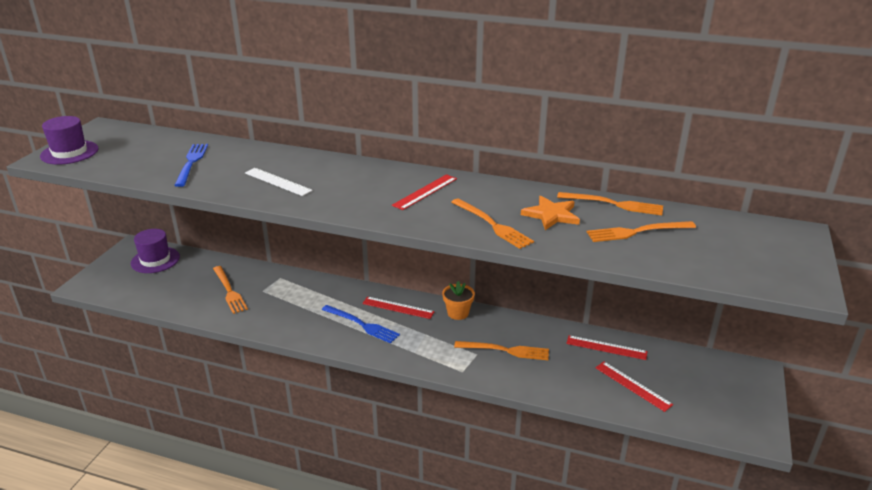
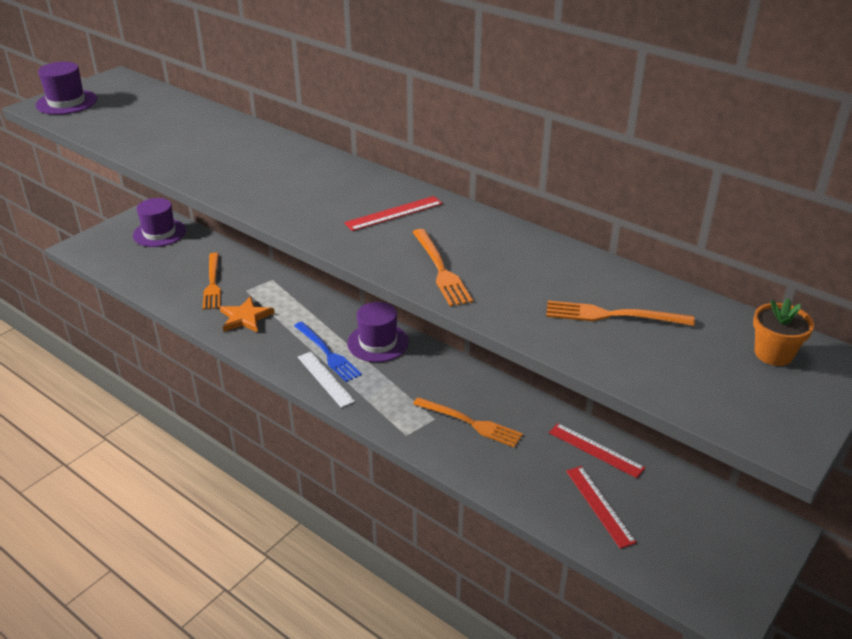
camera: 20 degrees right, 5 degrees up
blue fork [174,144,208,187] -> none
white ruler [245,168,313,196] -> white ruler moved to [298,352,355,408]
red ruler [362,297,435,319] -> purple hat [347,302,409,362]
orange flower pot [442,281,475,320] -> orange flower pot moved to [753,298,814,366]
orange star [521,196,580,230] -> orange star moved to [220,296,275,333]
orange fork [557,192,663,215] -> none

